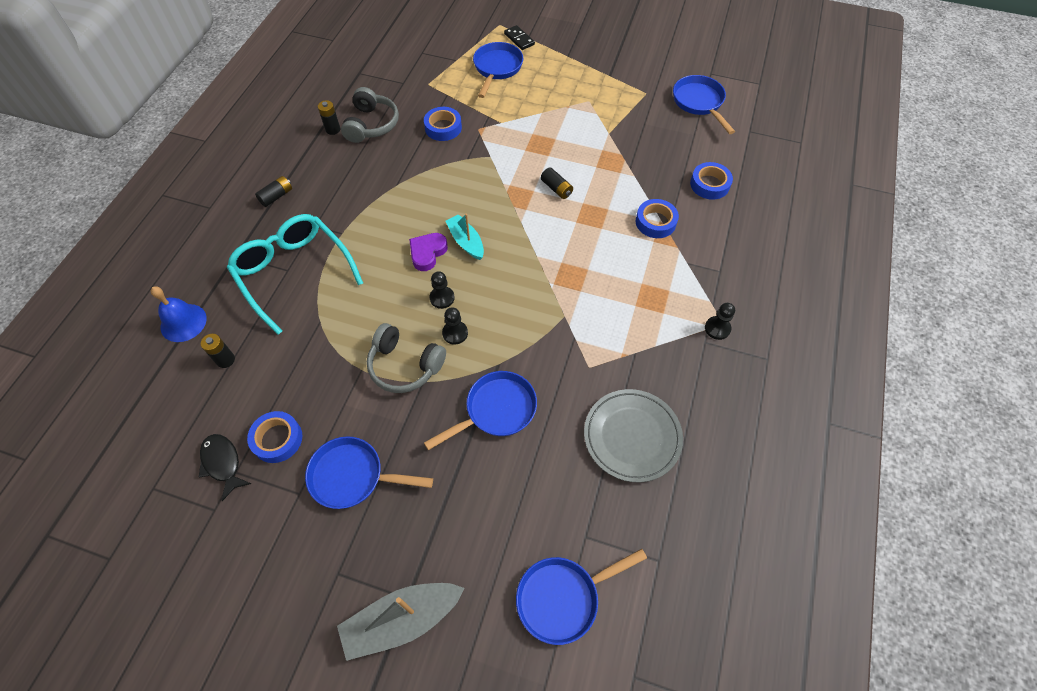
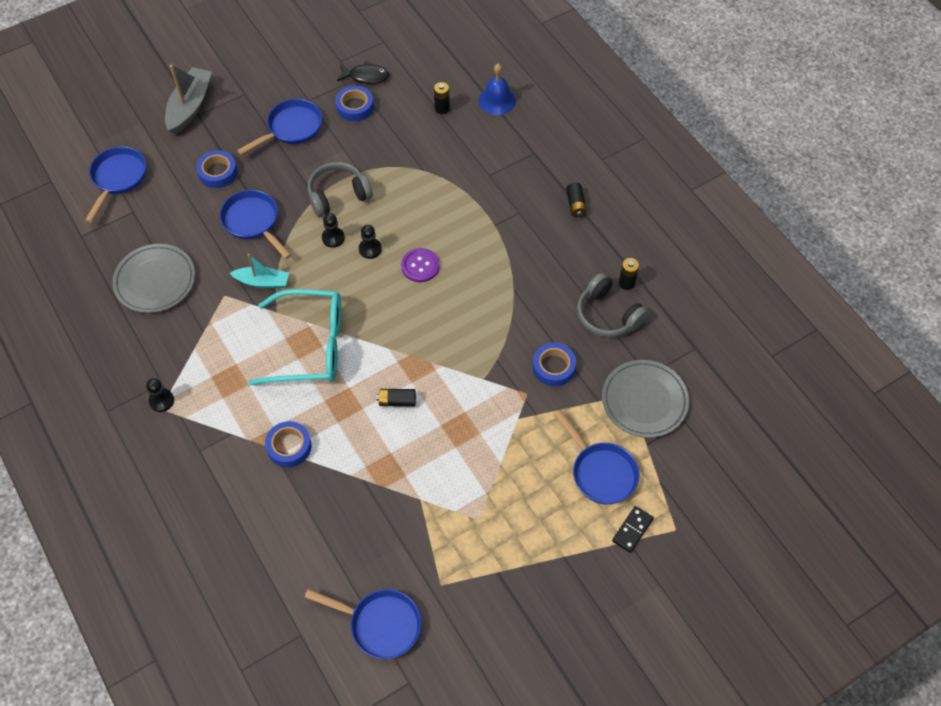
camera: 130 degrees right, 0 degrees up
turquoise glasses [227,214,363,335] -> turquoise glasses moved to [248,289,341,386]
purple heart [409,233,448,271] -> purple button [401,248,440,282]
blue pan [424,371,537,450] -> blue pan turned 135 degrees clockwise [220,190,291,259]
turquoise boat [446,213,484,260] -> turquoise boat moved to [230,254,289,288]
black domino [504,25,535,50] -> black domino turned 60 degrees counterclockwise [612,506,654,553]
blue tape [690,162,733,200] -> blue tape moved to [196,150,237,188]
none -> grey plate [602,360,689,438]

